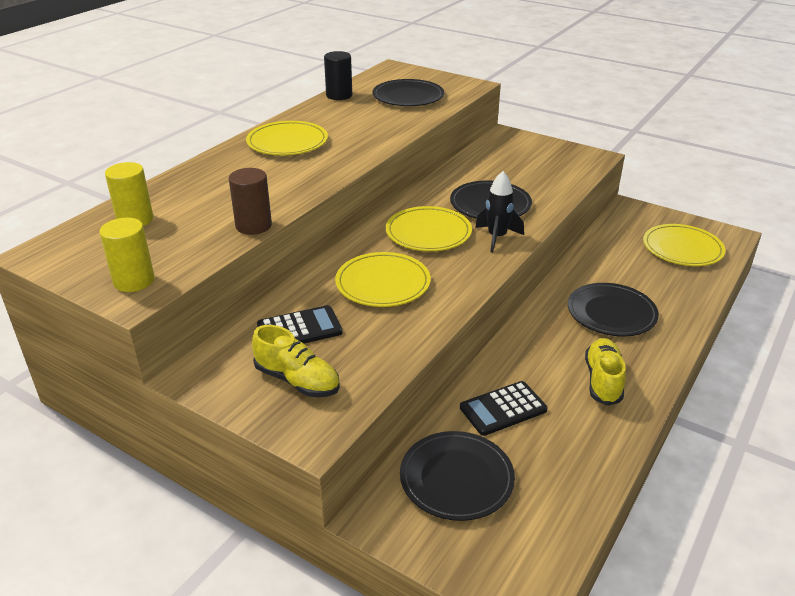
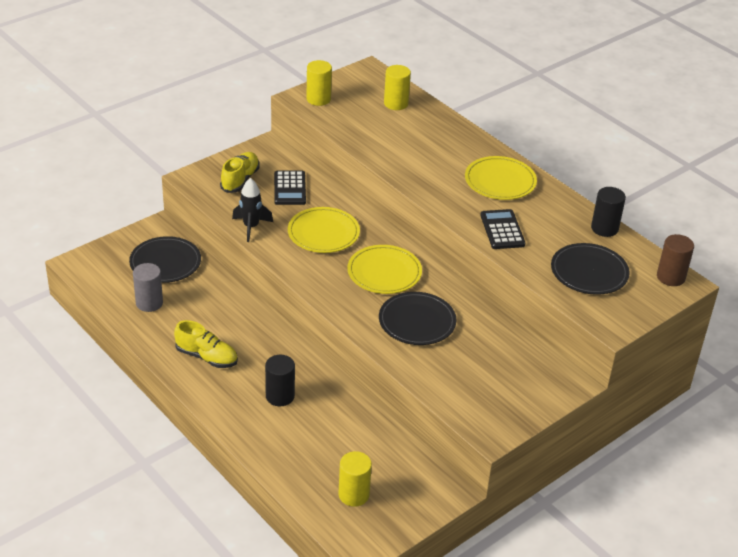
camera: 105 degrees right, 5 degrees up
brown cylinder [229,168,272,235] -> brown cylinder moved to [657,234,694,286]
yellow shoe [252,325,340,397] -> yellow shoe turned 150 degrees clockwise [220,152,260,193]
black calculator [460,381,548,436] -> black calculator moved to [480,209,525,249]
black rocket [475,171,524,253] -> black rocket moved to [232,178,273,242]
black plate [568,283,659,336] -> black cylinder [265,355,295,406]
yellow plate [643,224,725,266] -> yellow cylinder [339,451,372,507]
none -> grey cylinder [133,263,163,312]

